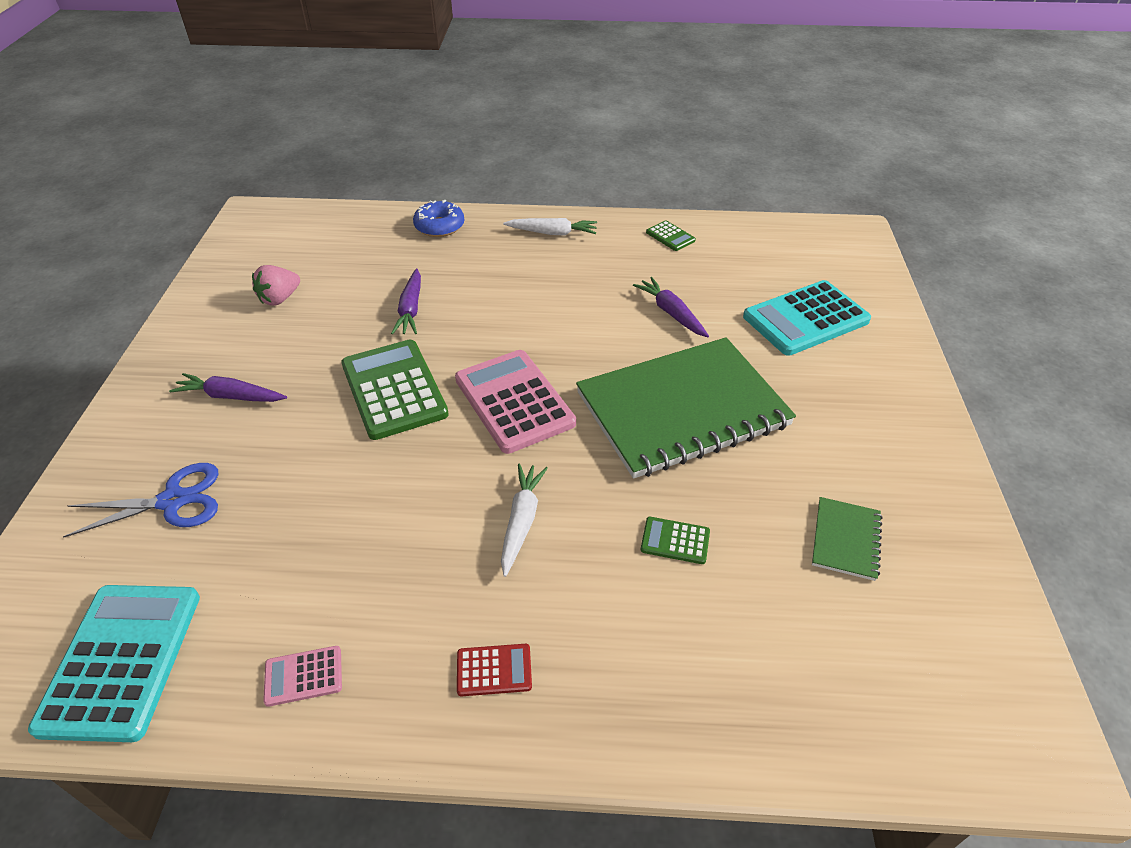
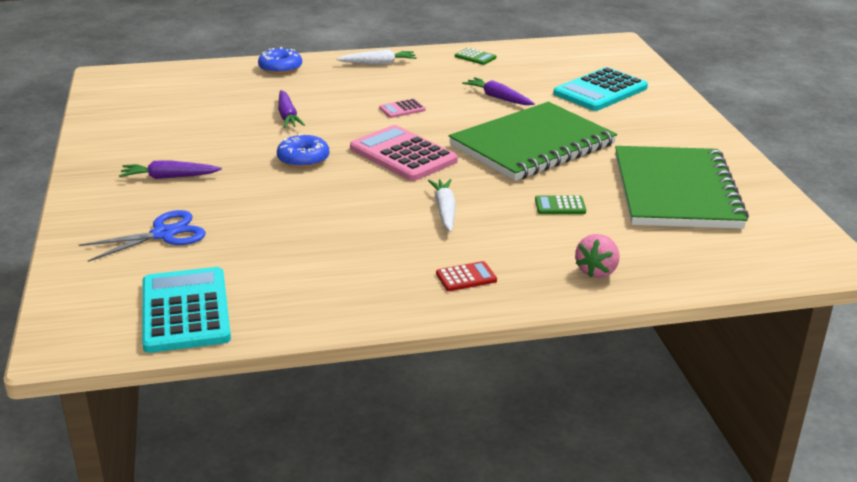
camera: 15 degrees left, 15 degrees down
pink strawberry [252,265,300,306] -> pink strawberry moved to [575,234,619,278]
pink calculator [263,646,342,707] -> pink calculator moved to [379,99,426,118]
green calculator [341,340,449,440] -> blue donut [277,134,329,168]
green notebook [812,497,882,581] -> green notebook [615,146,749,229], size x2.44

